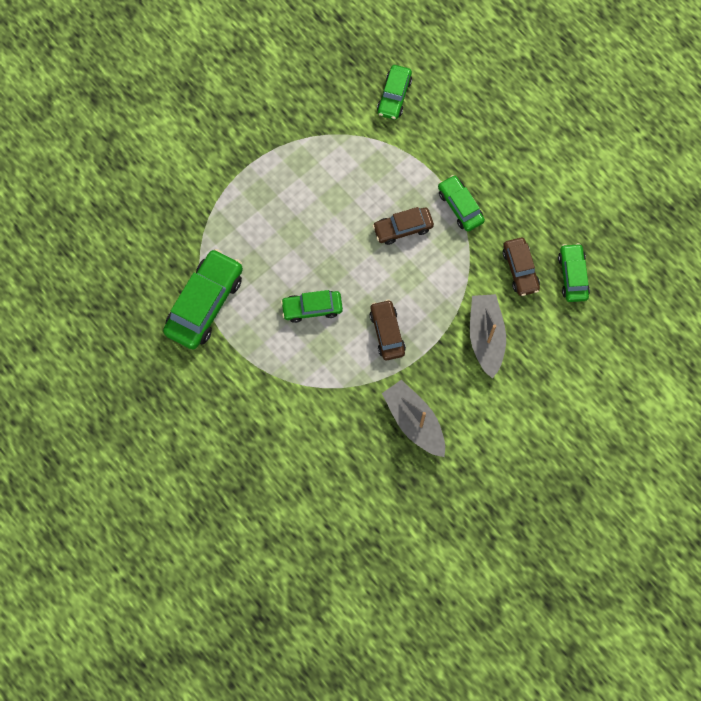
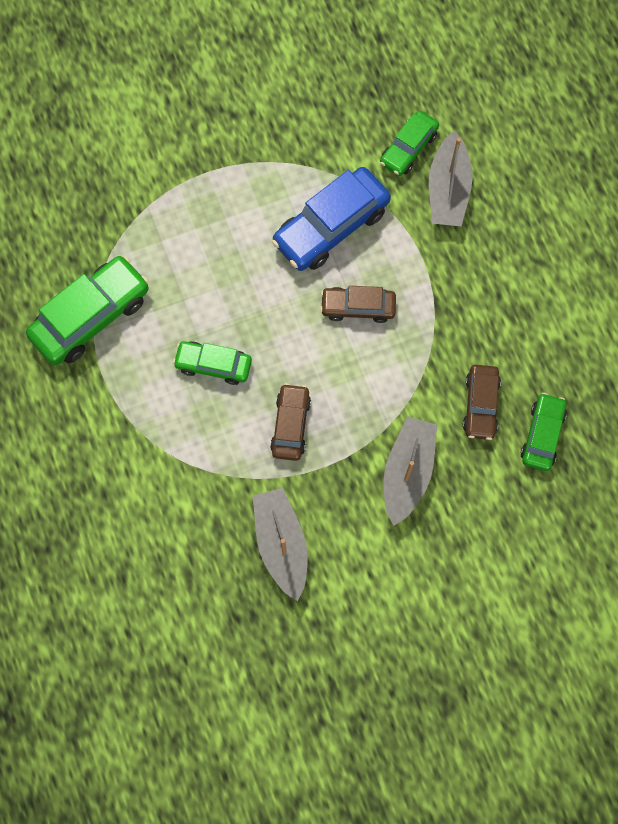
camera: 20 degrees right, 0 degrees up
green car [438,175,485,231] -> none
none -> blue car [272,167,391,271]
none -> grey boat [429,131,473,226]

